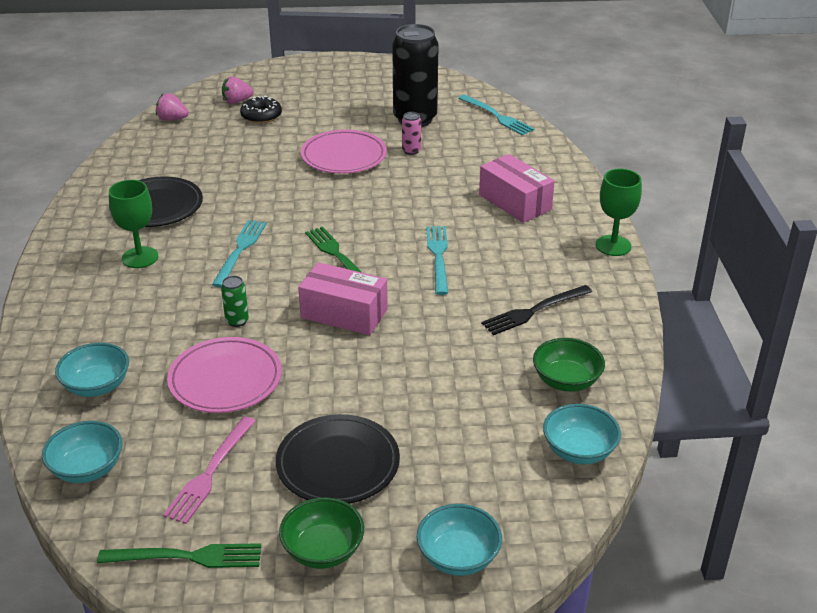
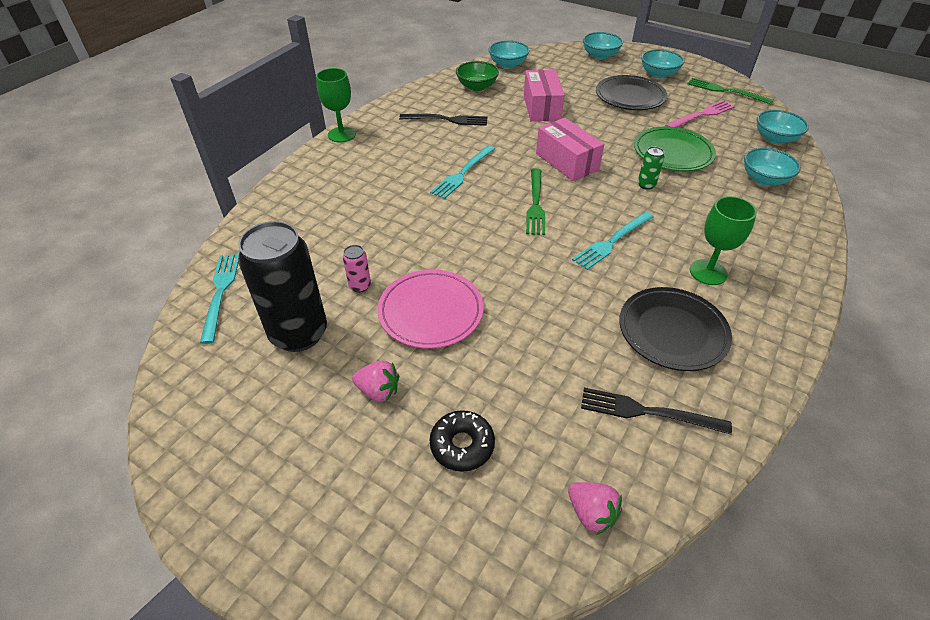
camera: 145 degrees left, 10 degrees up
pink plate [167,337,282,413] -> green plate [634,126,716,171]
pink strawberry [222,76,254,104] -> pink strawberry moved to [352,360,399,402]
green bowl [279,498,364,569] -> turquoise bowl [641,49,684,78]
pink box [479,154,555,223] -> pink box moved to [524,70,565,121]
none -> black fork [581,388,732,435]

